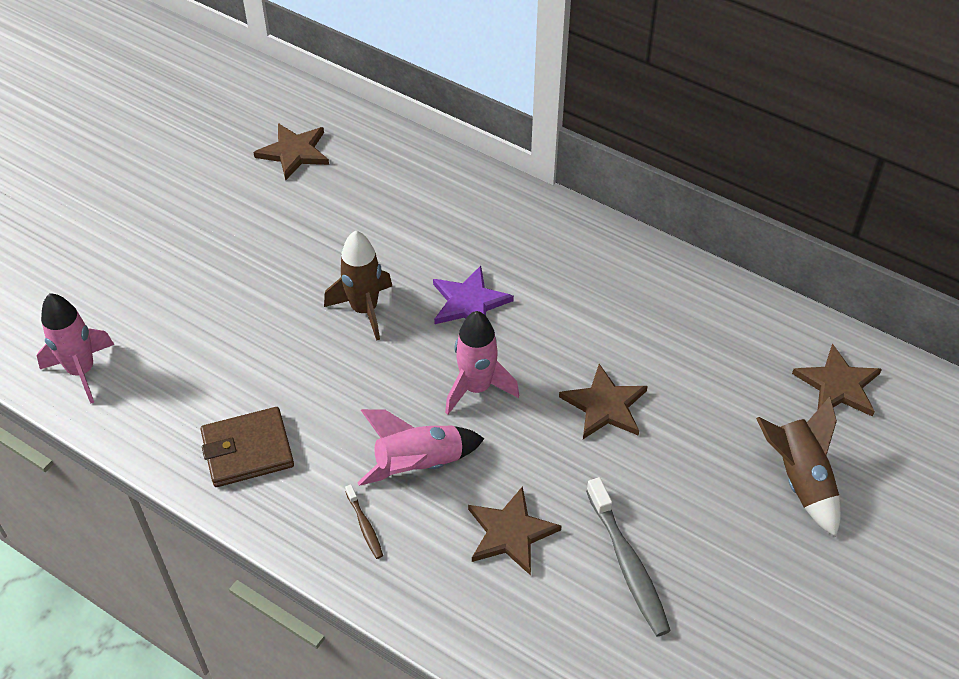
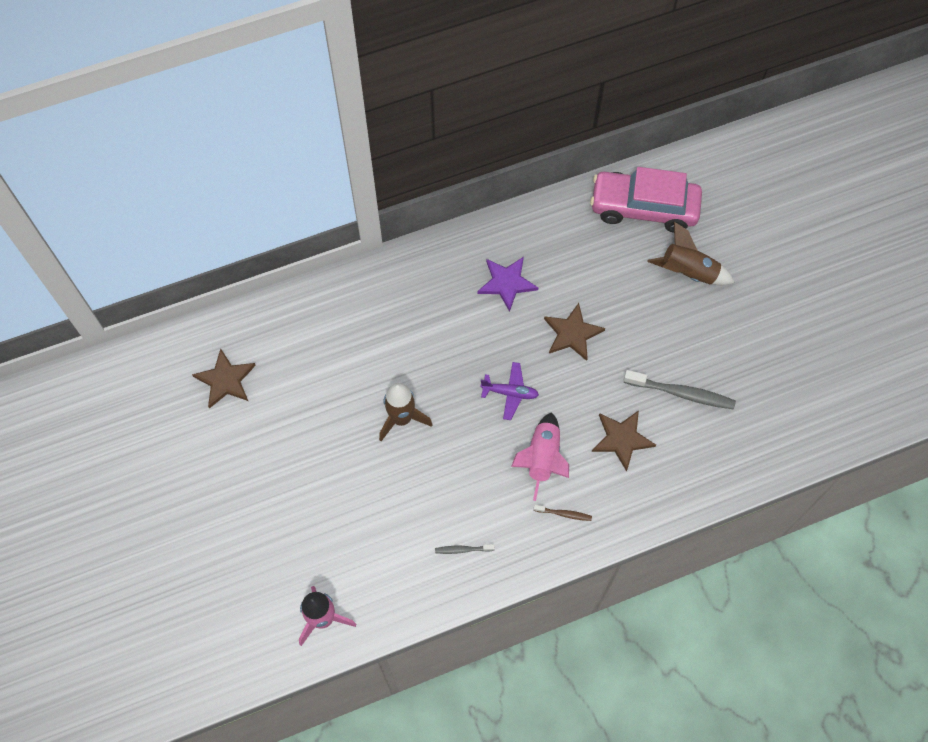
camera: 55 degrees left, 15 degrees up
brown wallet [201,407,294,487] -> grey toothbrush [435,544,495,554]
purple star [433,266,514,324] -> purple star moved to [477,257,538,312]
pink rocket [445,311,519,415] -> purple plane [480,362,539,420]
brown star [792,344,882,417] -> pink car [590,167,702,233]

